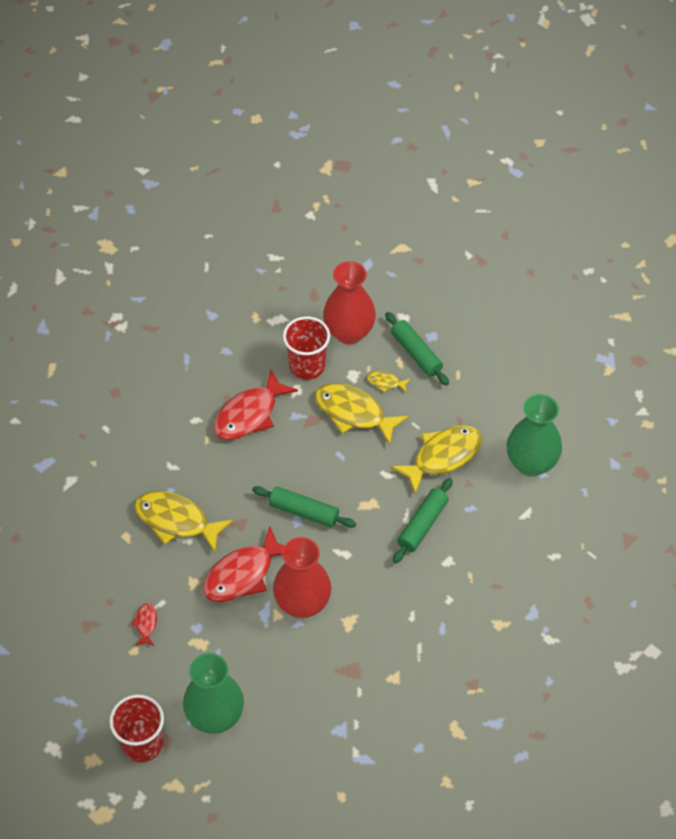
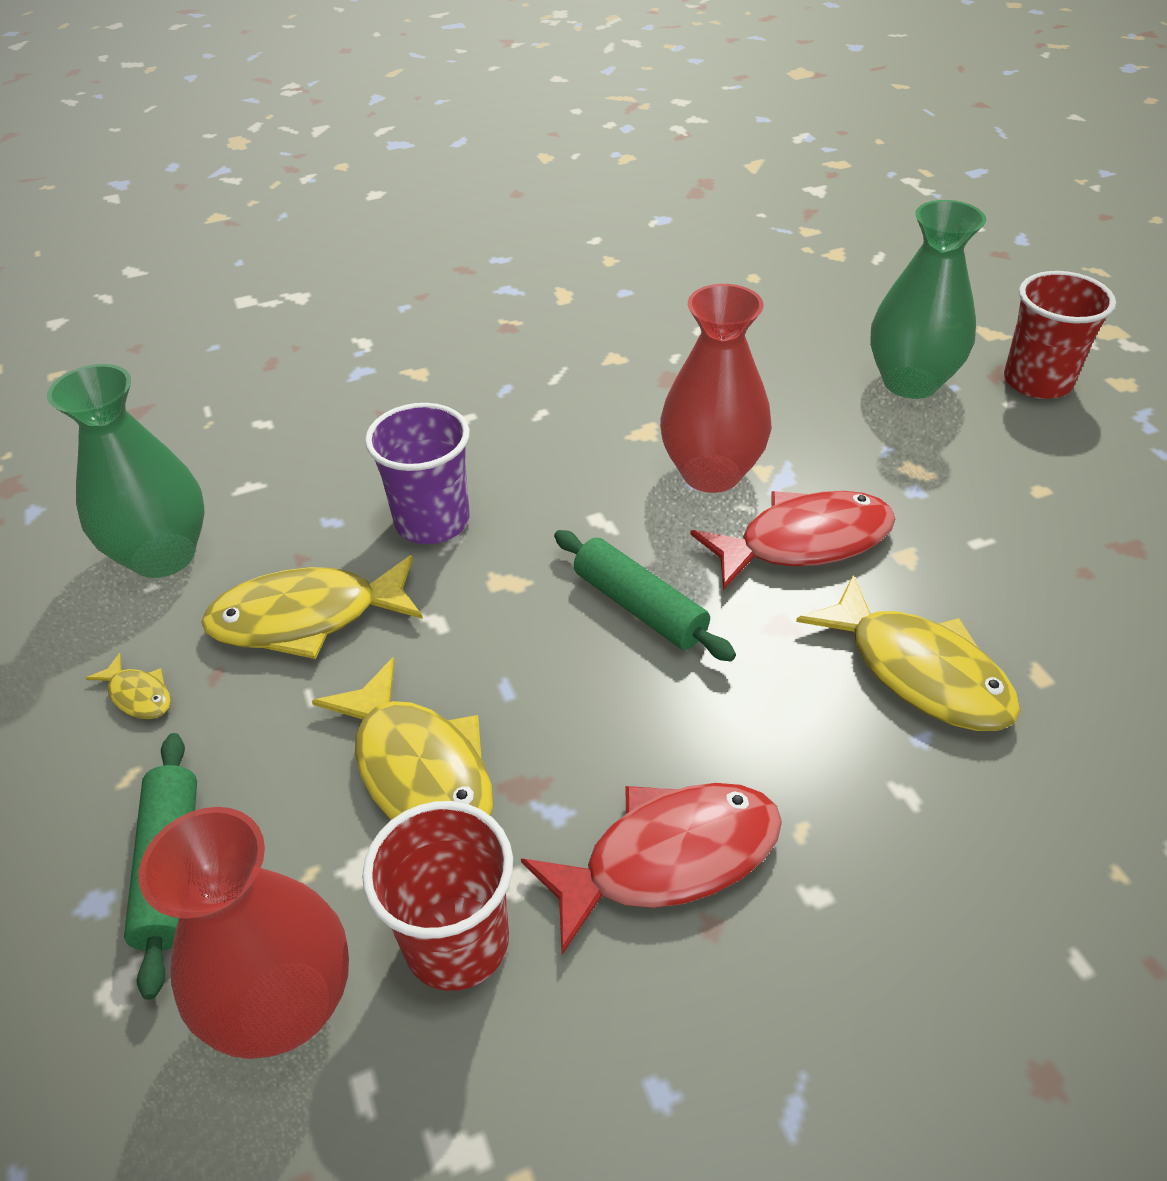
camera: 155 degrees left, 10 degrees down
red fish [131,603,157,646] -> none
yellow fish [367,371,410,393] -> yellow fish moved to [85,653,171,719]
green rolling pin [393,478,453,563] -> purple cup [365,403,470,544]

